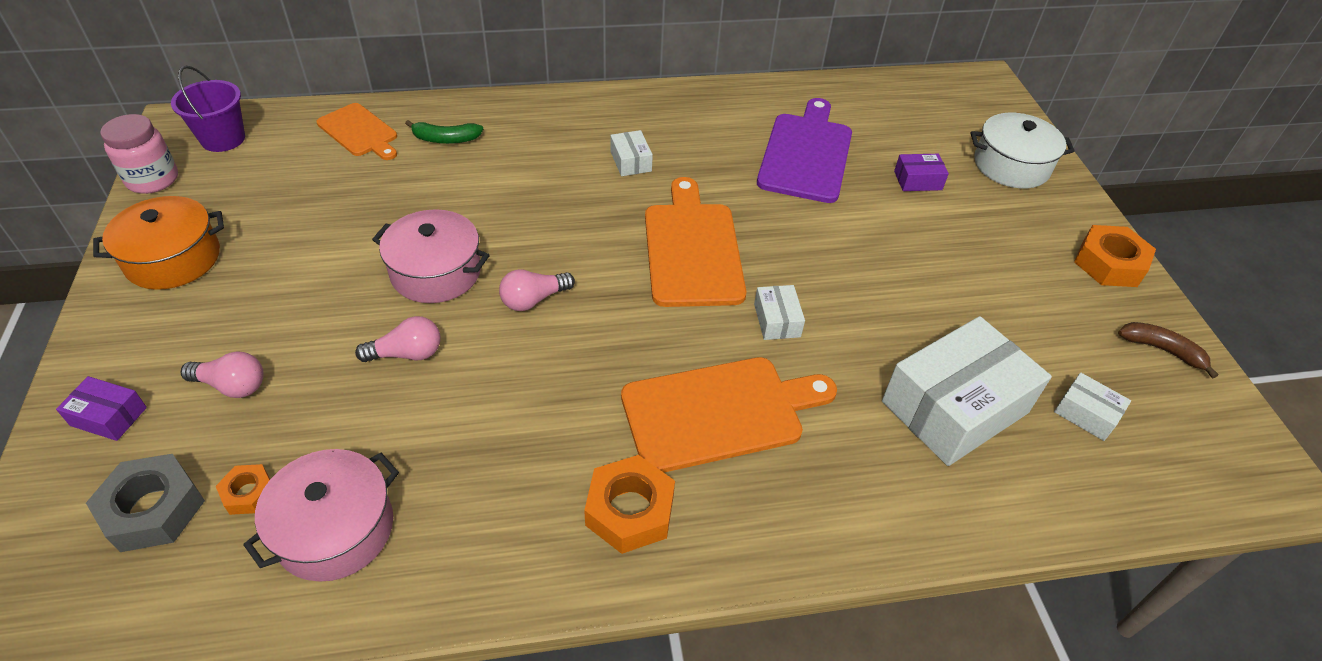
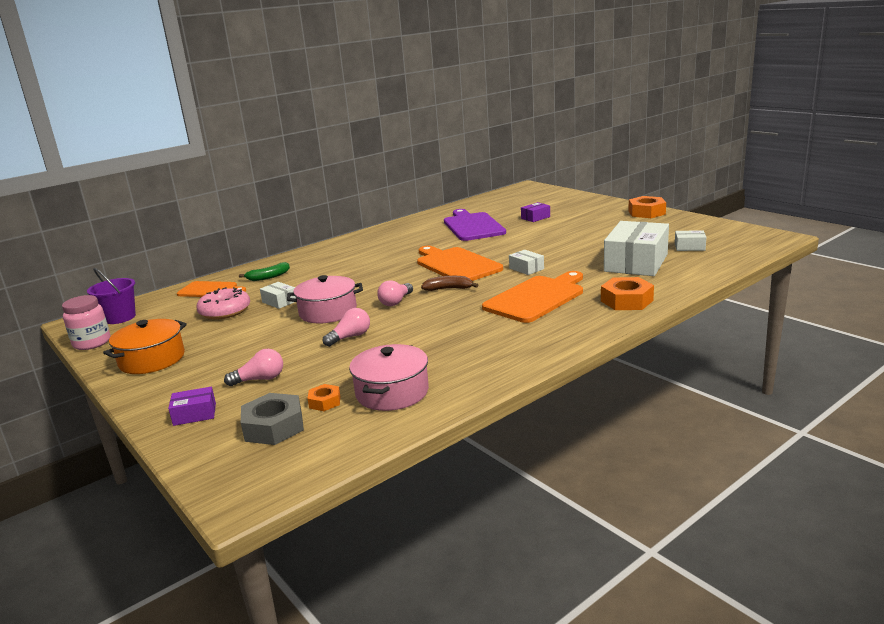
camera: 25 degrees left, 25 degrees down
orange nut [584,455,675,554] -> orange nut moved to [601,277,654,310]
white box [610,130,653,176] -> white box moved to [260,282,296,309]
white pot [970,113,1075,188] -> none
brown banana [1118,322,1218,379] -> brown banana moved to [421,276,478,291]
none -> pink donut [196,287,250,320]

